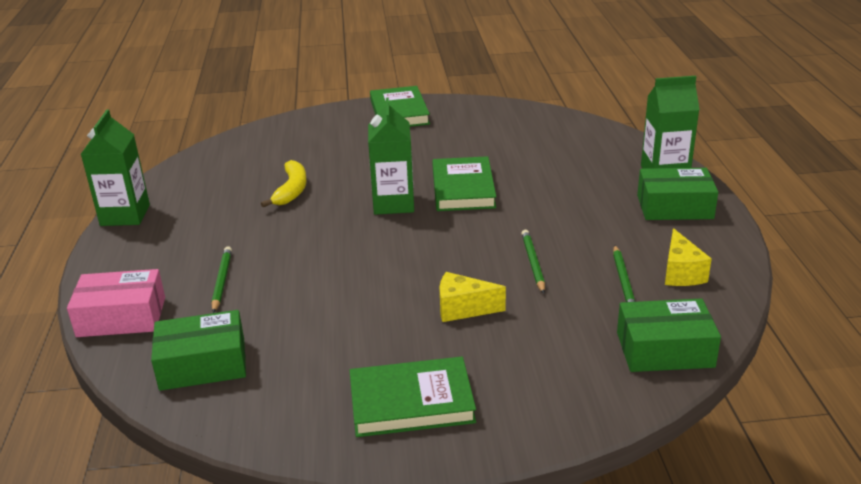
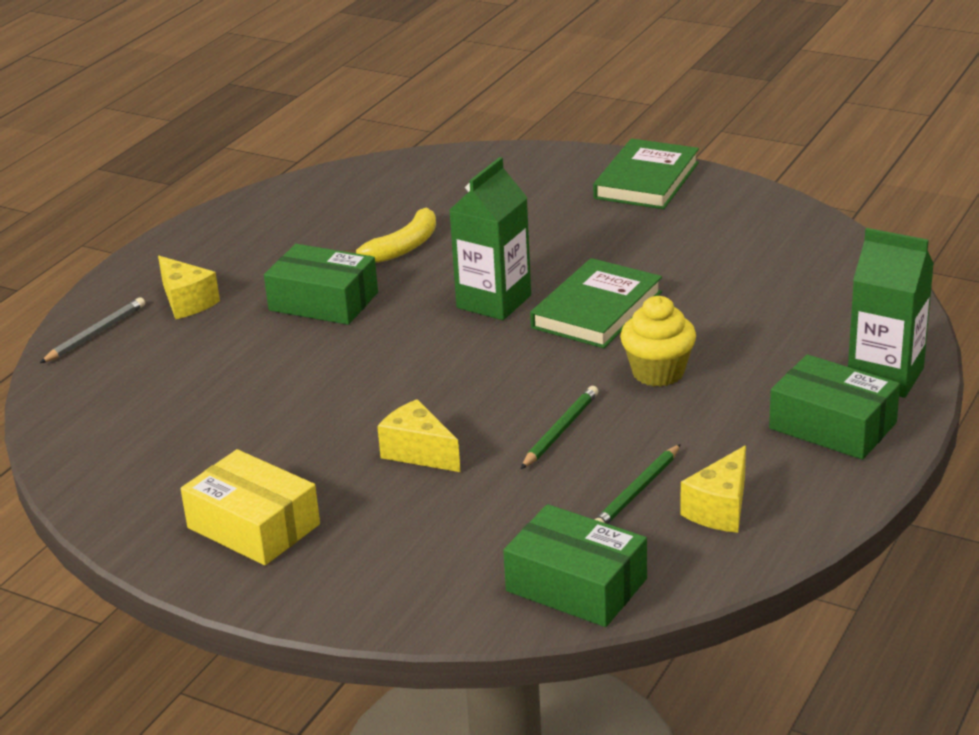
camera: 35 degrees right, 0 degrees up
pink box [67,269,165,337] -> grey pencil [40,297,145,363]
green carton [80,109,150,226] -> none
green box [151,310,246,391] -> green box moved to [264,244,378,325]
green pencil [211,246,232,313] -> none
green book [350,357,476,437] -> yellow box [181,449,320,565]
none -> yellow cheese [158,256,220,319]
none -> yellow cupcake [620,296,696,387]

